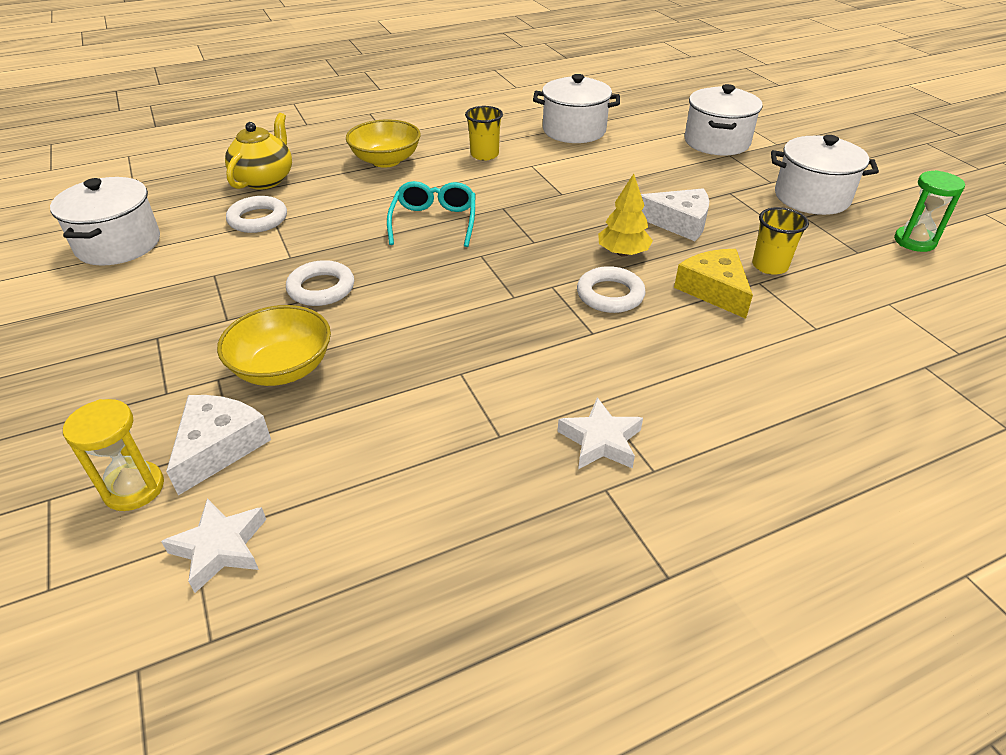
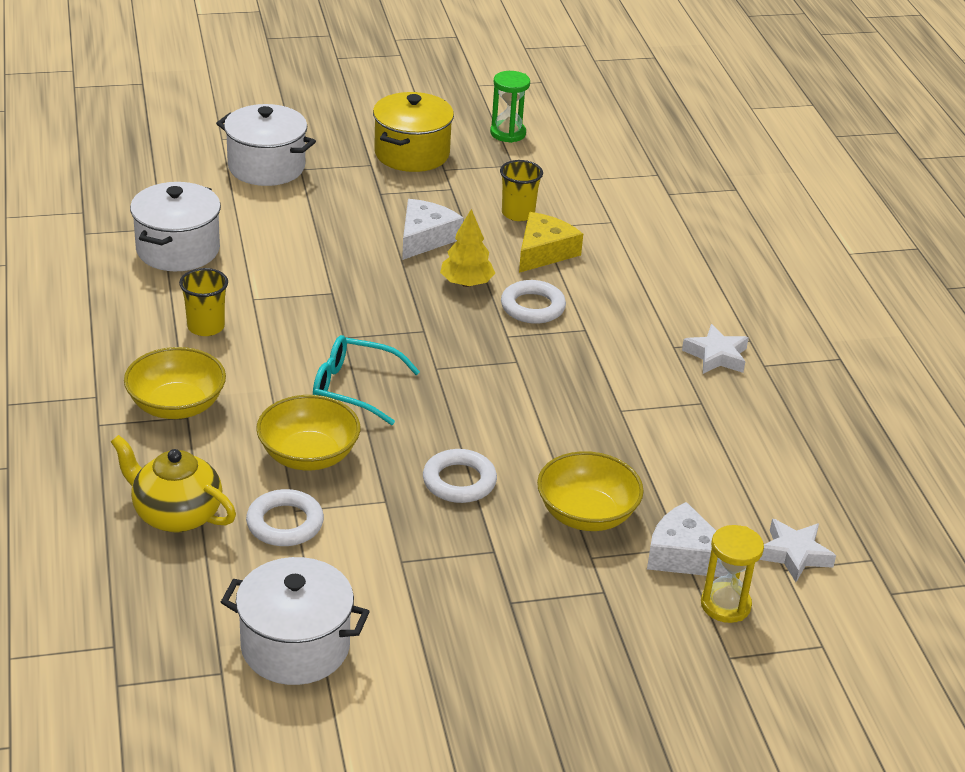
camera: 80 degrees left, 5 degrees down
yellow cheese [674,249,753,319] -> yellow cheese turned 135 degrees clockwise [519,212,583,273]
white pot [771,135,879,215] -> yellow pot [373,92,454,172]
none -> yellow bowl [256,395,360,470]

